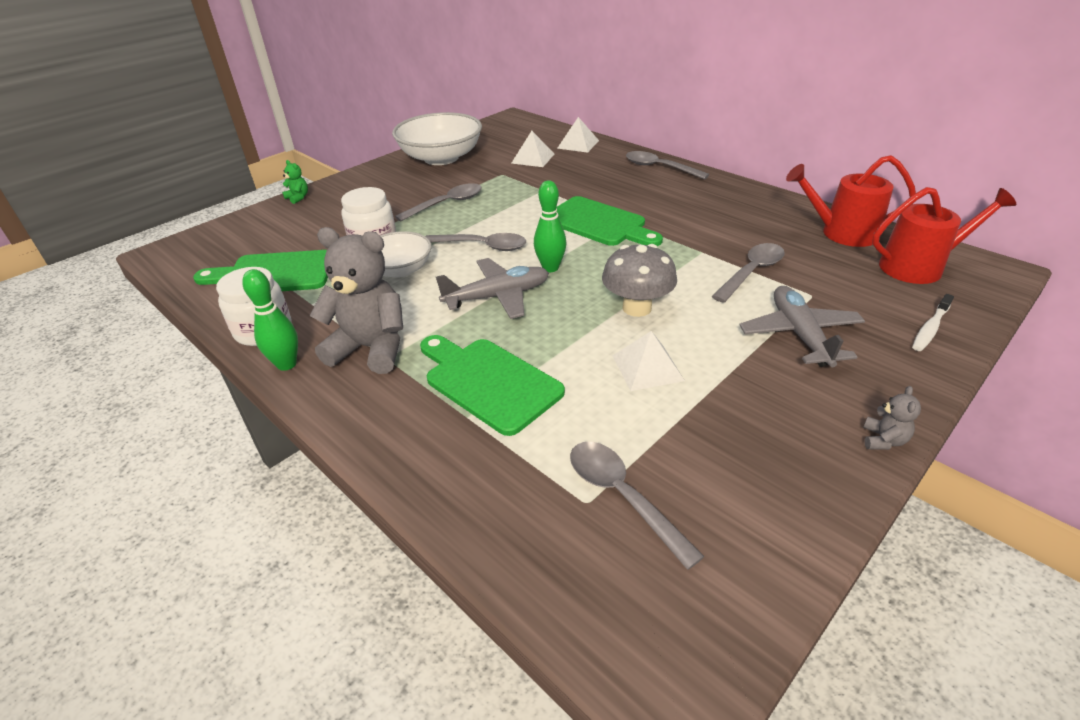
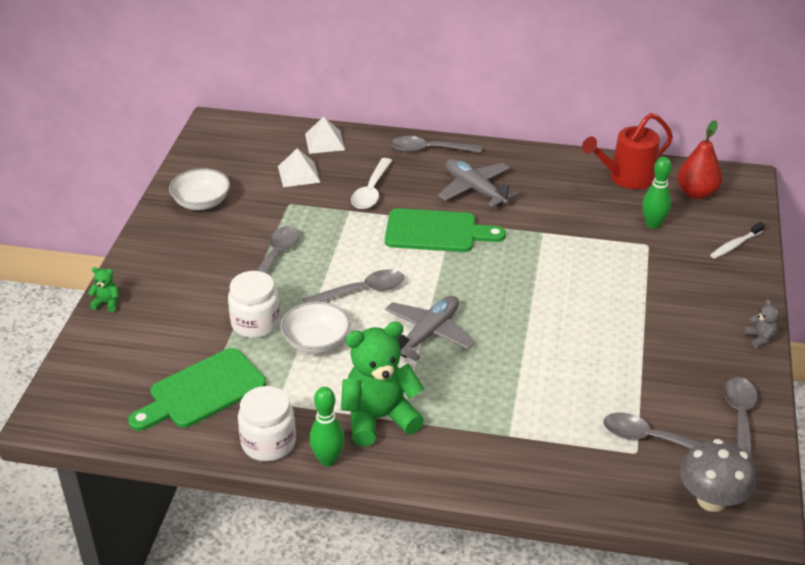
camera: 35 degrees left, 0 degrees up
grey teddy bear [310,227,403,374] -> green teddy bear [341,321,424,446]
white bowl [392,112,482,165] -> white bowl [169,168,230,210], size x0.60
green cutting board [420,335,565,436] -> none
green bowling pin [534,180,567,272] -> green bowling pin moved to [642,157,672,229]
grey mushroom [602,244,677,317] -> grey mushroom moved to [680,439,756,512]
white pyramid [612,331,685,391] -> none
grey spoon [711,243,785,303] -> grey spoon moved to [724,377,758,461]
grey plane [739,286,865,367] -> grey plane moved to [438,159,518,207]
red watering can [872,187,1016,284] -> red pear [677,120,723,199]
white toothbrush [912,294,954,351] -> white toothbrush turned 45 degrees clockwise [710,222,765,259]
none -> white spoon [351,158,392,209]

